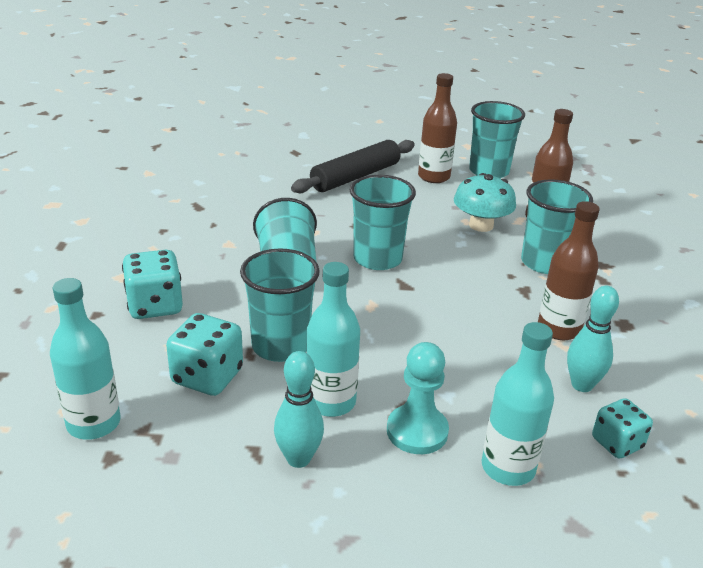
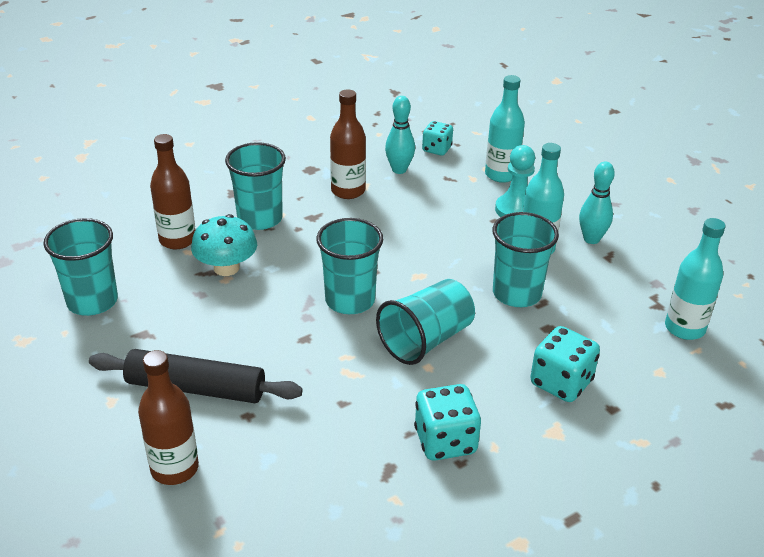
camera: 125 degrees left, 5 degrees up
turquoise dice [166,313,243,396] -> turquoise dice moved to [414,384,481,461]
brown bottle [418,73,457,183] -> brown bottle moved to [138,350,199,485]

